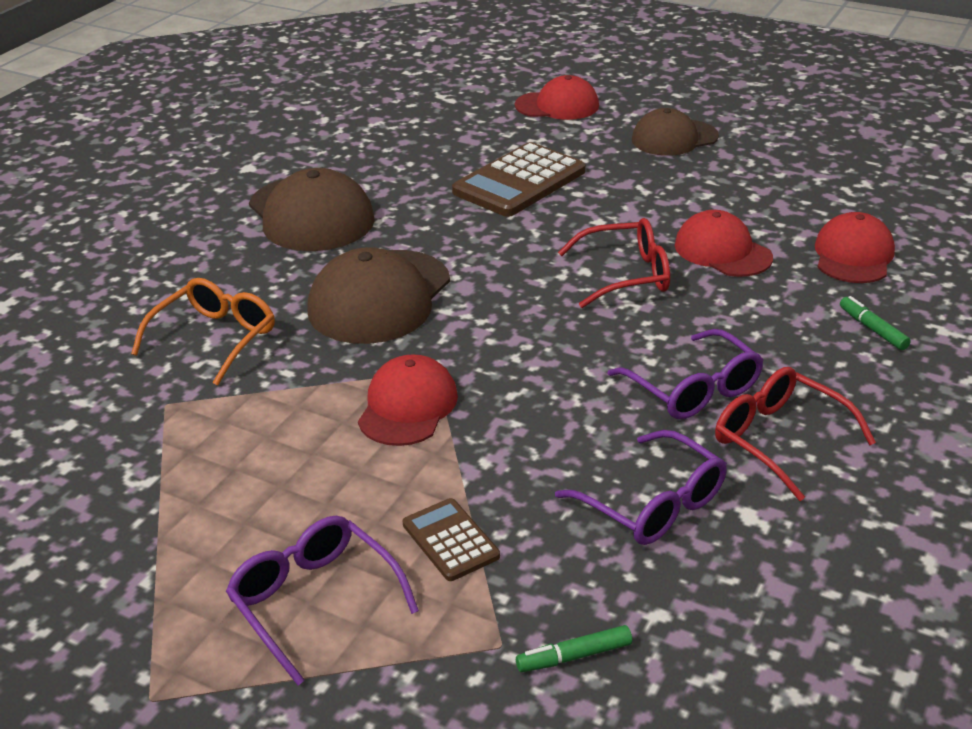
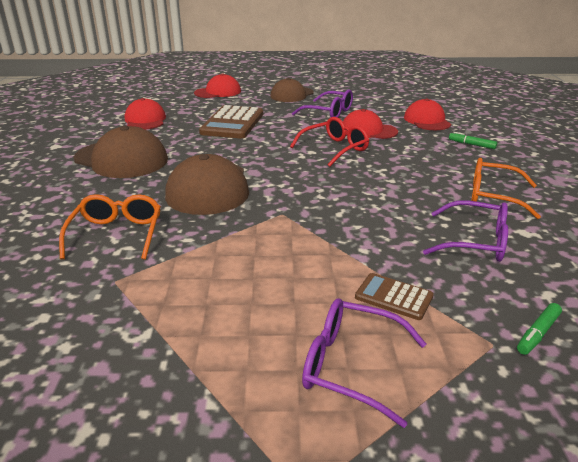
camera: 30 degrees left, 5 degrees down
red cap [358,354,458,446] -> red cap moved to [125,98,166,130]
purple glasses [607,329,764,419] -> purple glasses moved to [292,89,353,117]
red glasses [715,367,876,501] -> orange glasses [471,158,541,219]

